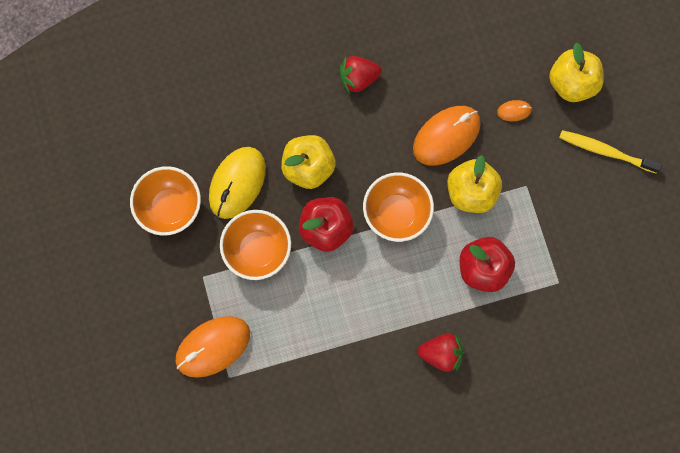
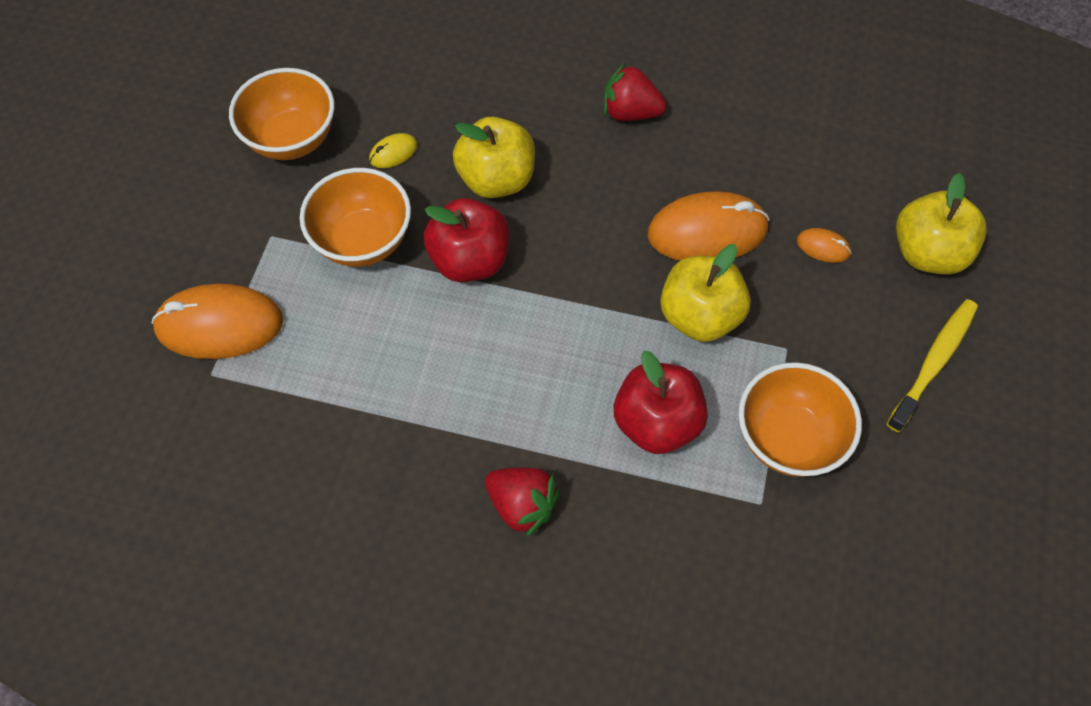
camera: 30 degrees right, 15 degrees down
yellow mouse [209,147,266,219] -> yellow mouse [369,133,418,168], size x0.45
orange bowl [363,172,434,242] -> orange bowl moved to [739,362,862,477]
yellow toothbrush [559,130,662,174] -> yellow toothbrush turned 75 degrees clockwise [887,299,978,432]

